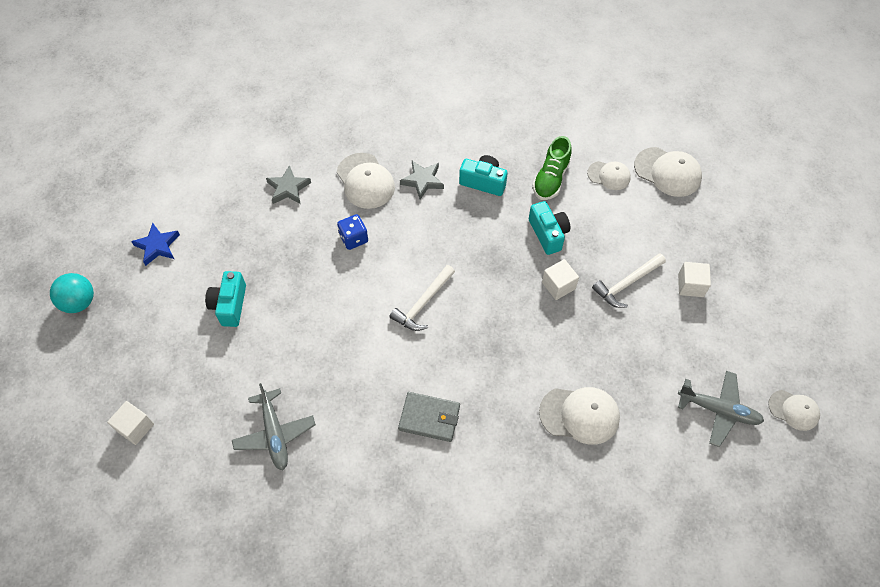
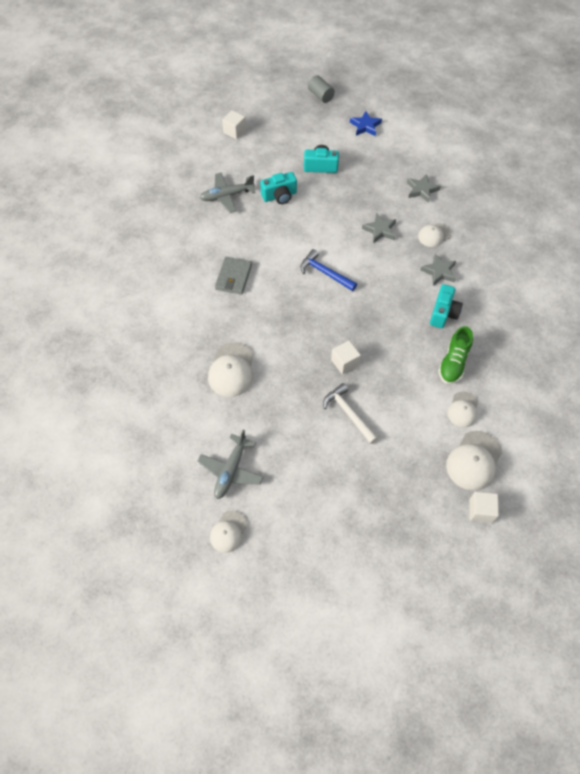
camera: 90 degrees right, 0 degrees up
turquoise ball [50,273,94,313] -> grey cylinder [308,75,335,103]
white cap [337,153,395,209] -> white cap [418,223,451,247], size x0.63
blue dice [337,214,368,250] -> grey star [362,213,396,243]
white hammer [389,265,455,331] -> blue hammer [300,249,357,291]
turquoise camera [529,201,570,255] -> turquoise camera moved to [260,172,297,204]
green shoe [533,136,571,200] -> green shoe turned 90 degrees counterclockwise [438,326,473,384]
white cube [678,262,711,297] -> white cube moved to [469,492,499,523]

